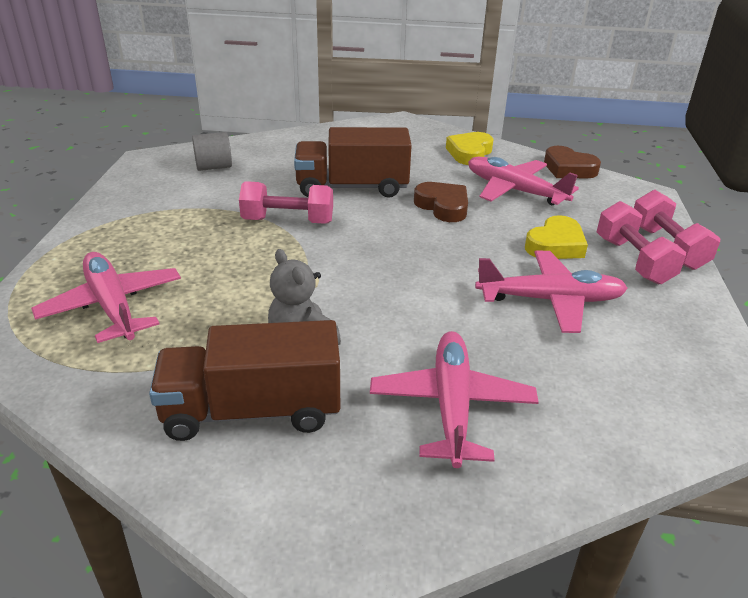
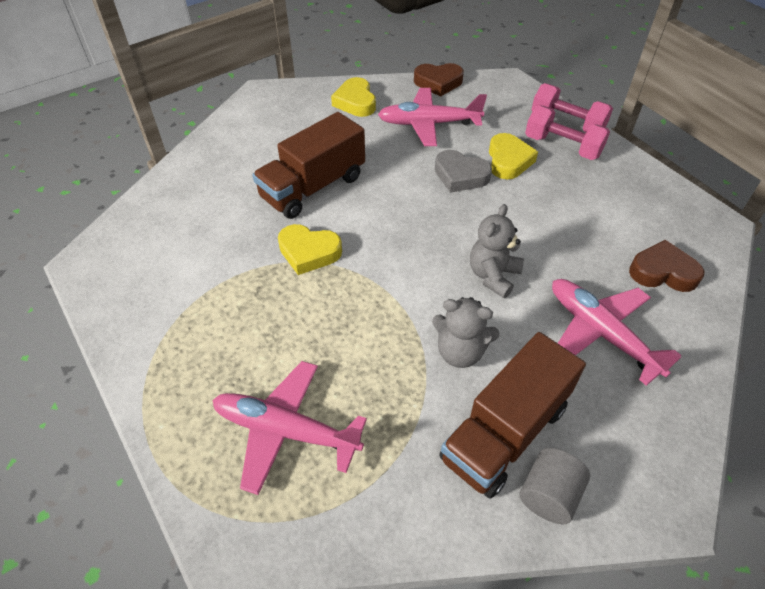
camera: 40 degrees left, 15 degrees up
grey cylinder [192,132,232,171] -> grey cylinder moved to [520,448,590,524]
pink dumbbell [239,181,333,224] -> yellow heart [278,224,342,275]
brown heart [414,182,468,222] -> brown heart moved to [629,240,704,292]
pink plane [475,251,628,333] -> none
none -> grey heart [435,150,492,193]
none -> grey teddy bear [470,204,524,298]

